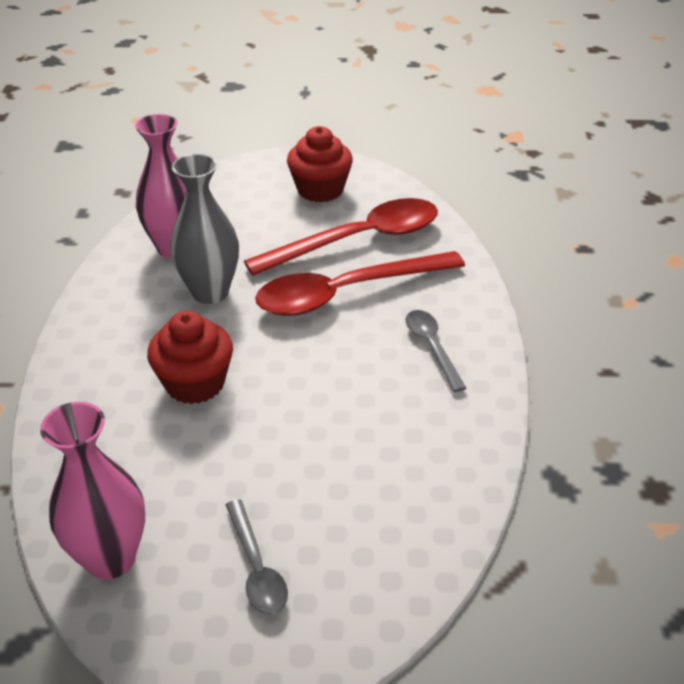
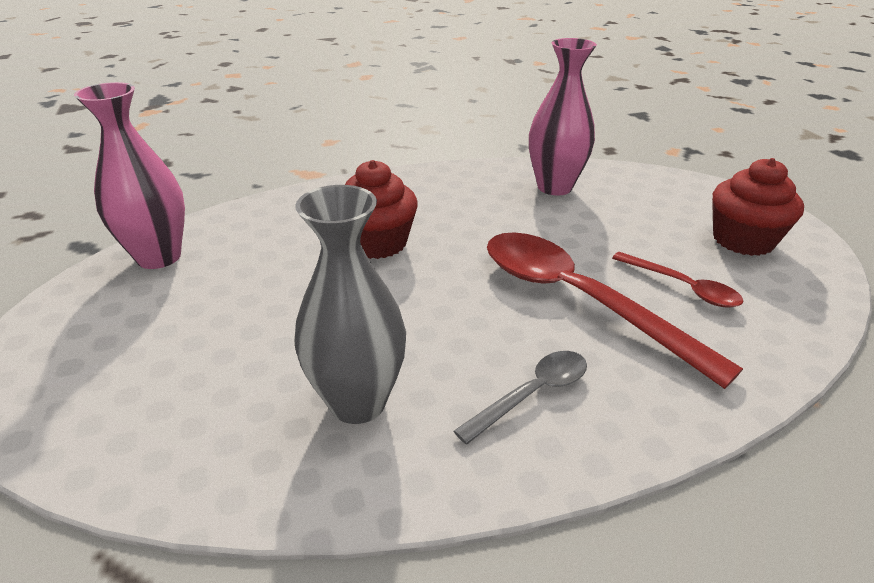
camera: 70 degrees right, 5 degrees down
grey vase [170,154,239,304] -> grey vase moved to [295,185,406,424]
grey spoon [226,499,288,614] -> none
red spoon [244,198,438,276] -> red spoon [612,252,743,308], size x0.50

